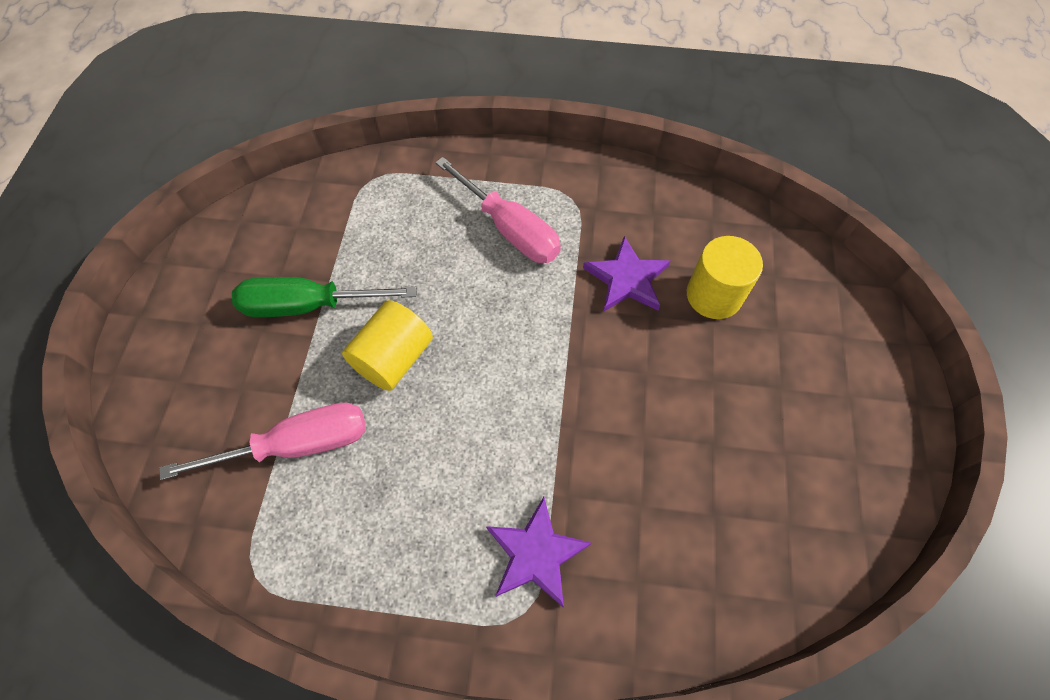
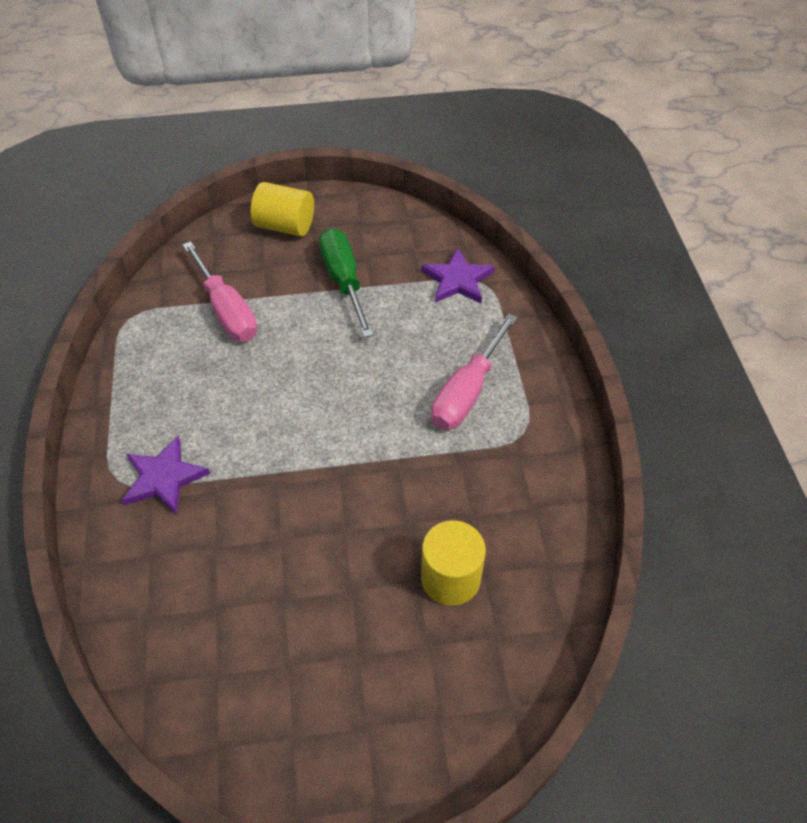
camera: 75 degrees right, 10 degrees down
yellow cylinder [342,300,433,391] -> yellow cylinder moved to [251,182,314,237]
purple star [583,236,670,312] -> purple star moved to [422,248,495,303]

